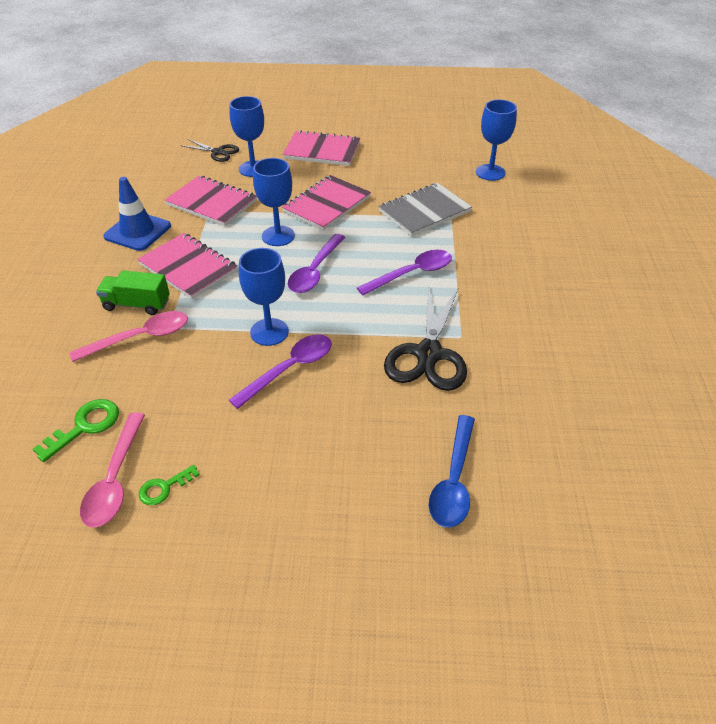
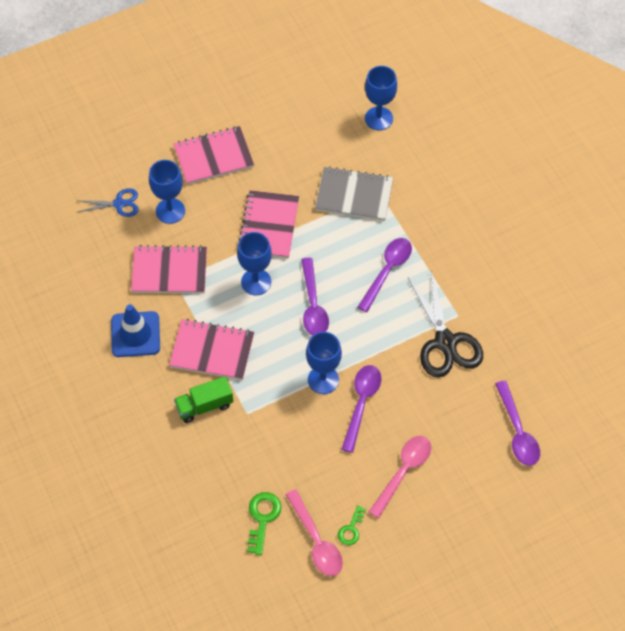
camera: 30 degrees left, 15 degrees up
pink spoon [69,311,188,362] -> pink spoon moved to [369,436,431,518]
black scissors [181,139,239,162] -> blue scissors [76,188,139,217]
grey notebook [379,183,472,237] -> grey notebook turned 75 degrees clockwise [315,166,393,221]
blue spoon [429,415,475,527] -> purple spoon [495,381,540,466]

